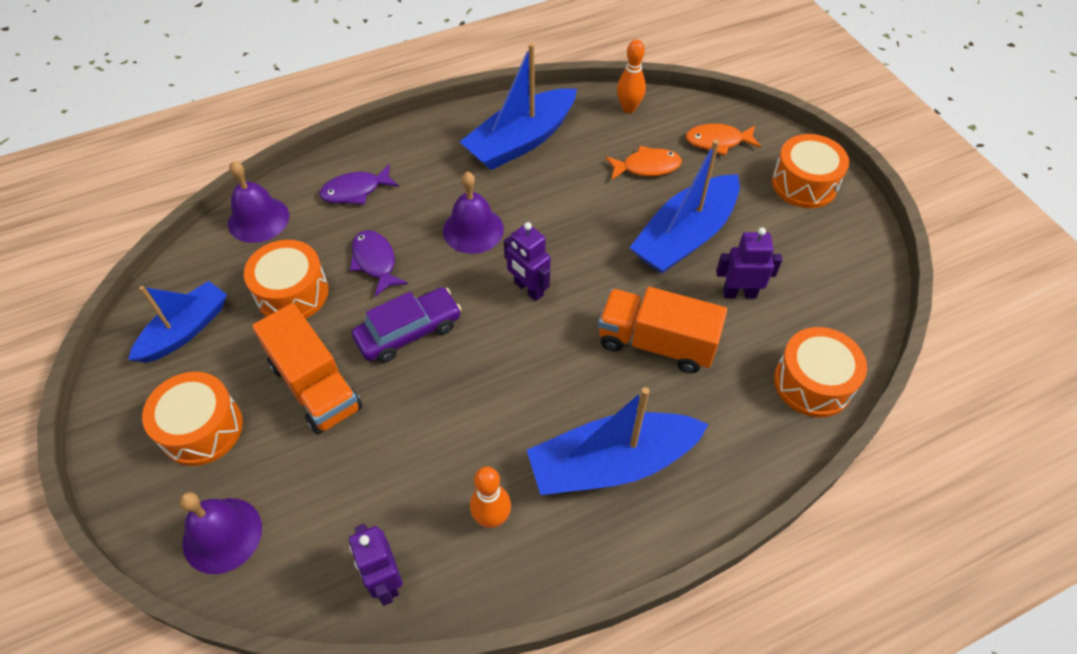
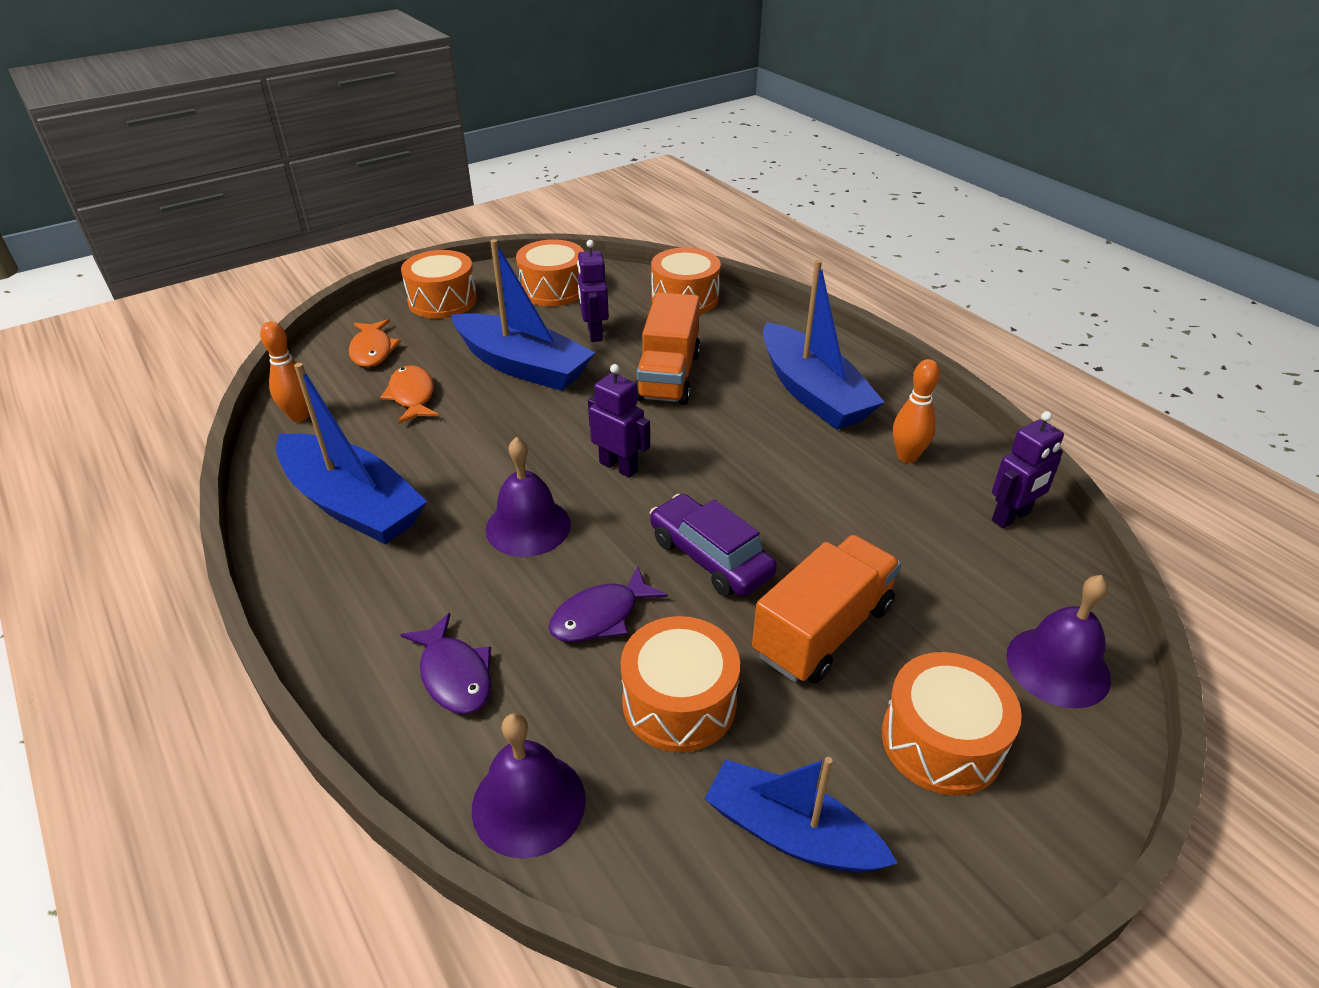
camera: 100 degrees left, 15 degrees down
purple robot [504,222,551,301] -> purple robot turned 90 degrees counterclockwise [588,364,650,478]
none -> orange drum [516,239,584,306]

